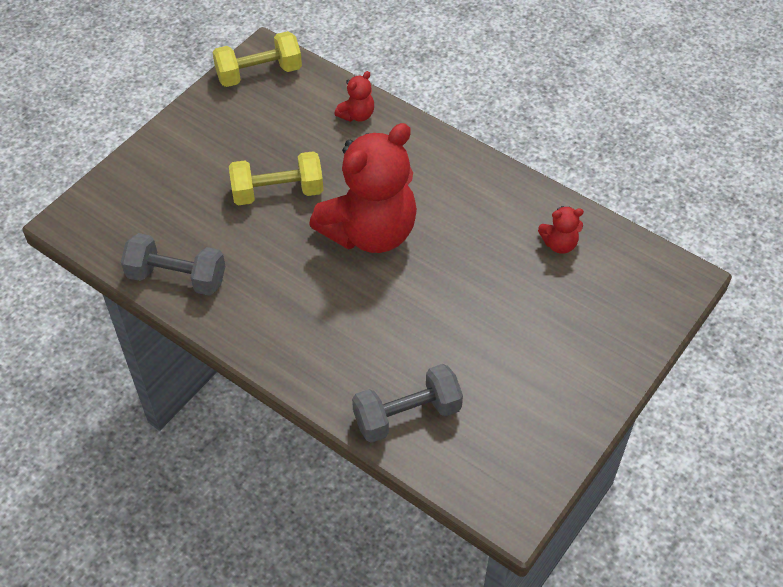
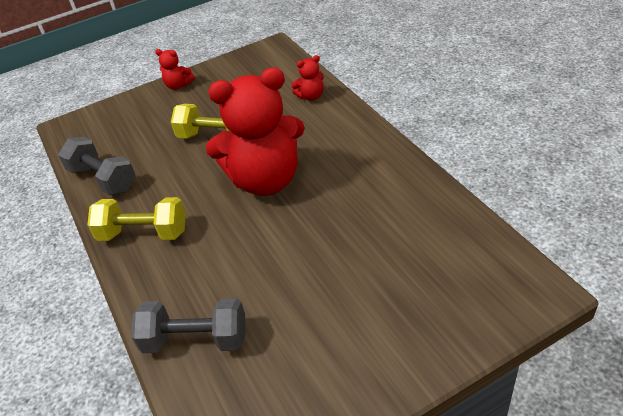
camera: 30 degrees right, 10 degrees down
yellow dumbbell [212,31,302,87] -> yellow dumbbell moved to [87,197,186,241]
red teddy bear [538,206,584,254] -> red teddy bear moved to [155,49,195,90]

